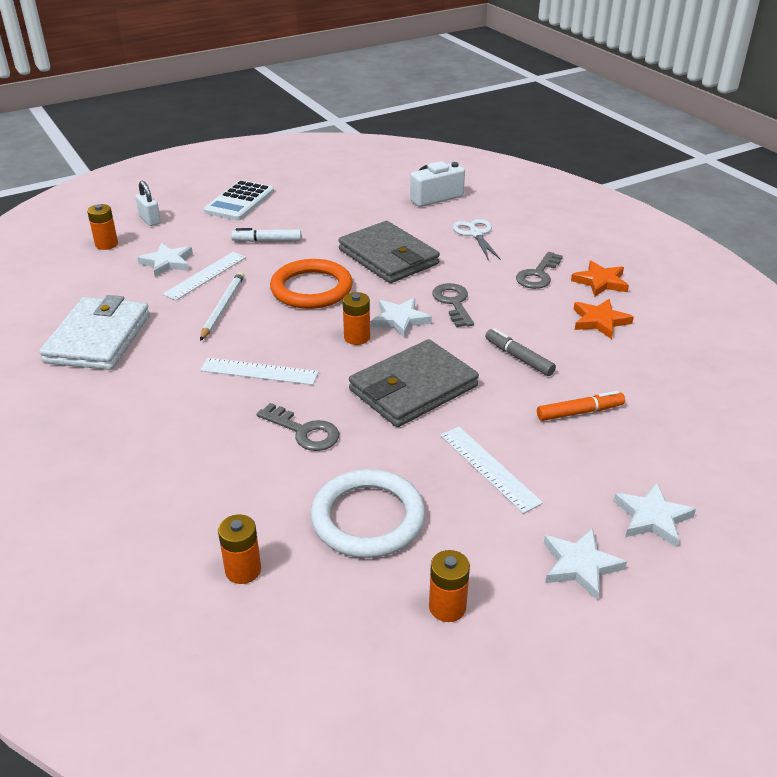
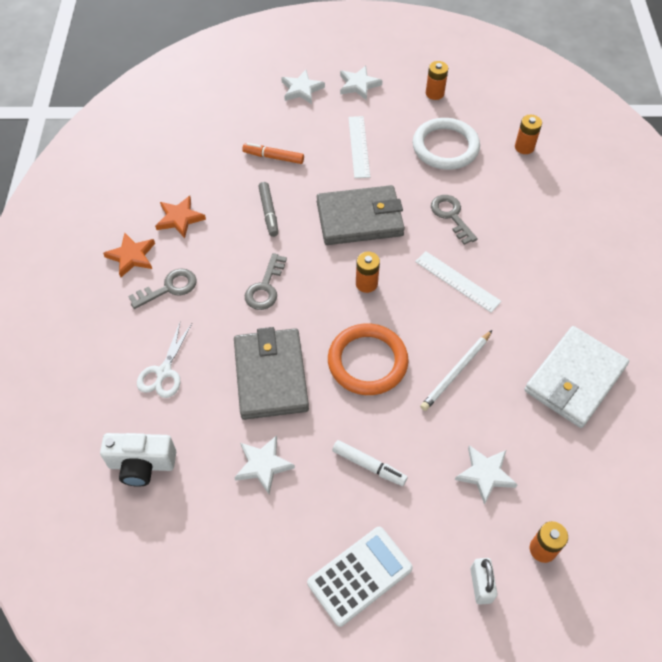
camera: 150 degrees left, 20 degrees up
white ruler [163,252,246,300] -> none
white star [371,298,432,338] -> white star moved to [234,435,295,494]

